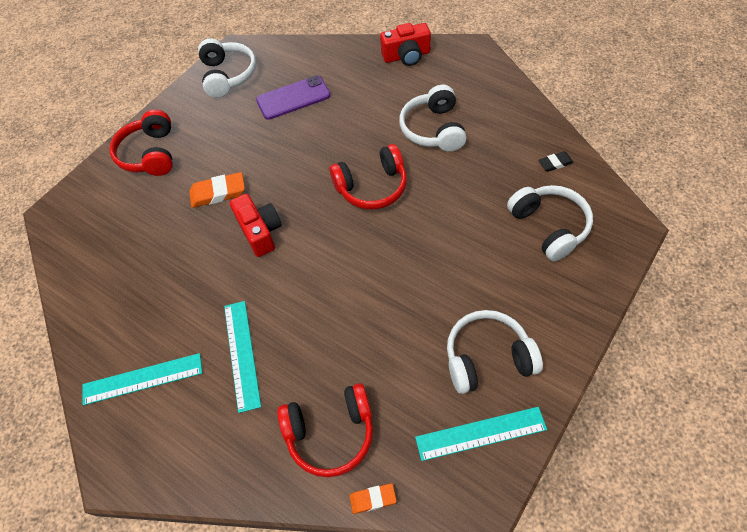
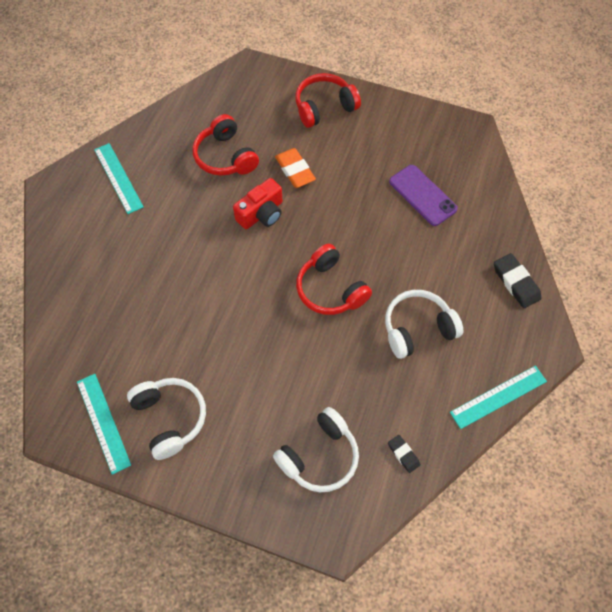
camera: 70 degrees right, 5 degrees up
white headphones [198,38,256,98] -> none
turquoise ruler [224,301,261,413] -> turquoise ruler moved to [450,366,547,429]
red headphones [277,383,373,477] -> red headphones moved to [193,114,259,176]
orange eraser [350,483,397,514] -> none
red camera [380,23,431,66] -> black eraser [494,253,542,308]

